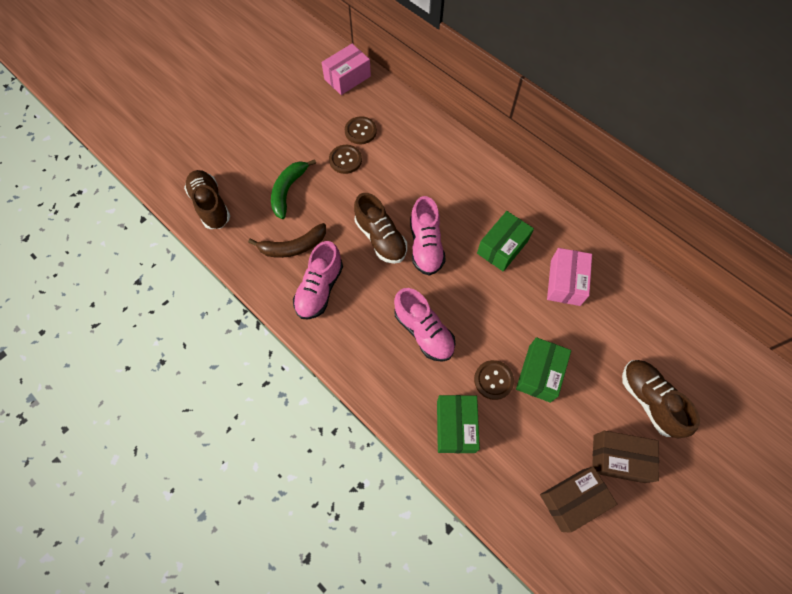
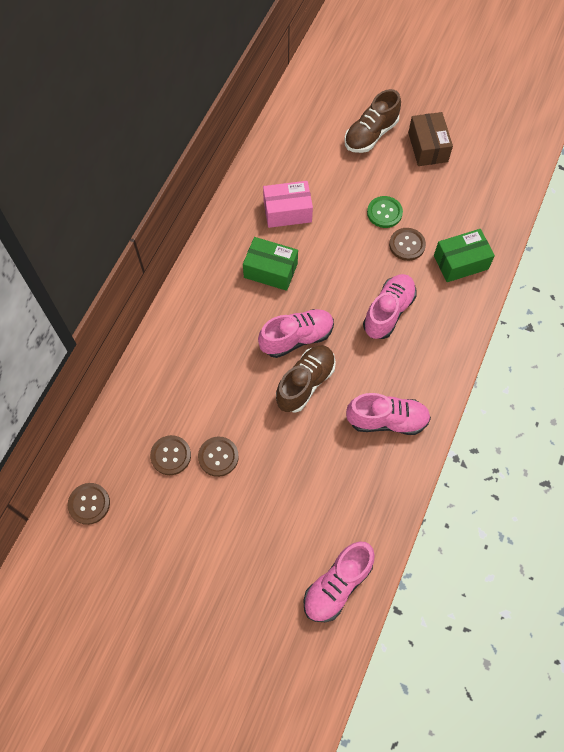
camera: 110 degrees left, 0 degrees up
brown shoe [184,170,230,229] -> pink shoe [303,542,375,622]
brown banana [248,223,326,258] -> none
green banana [271,159,316,219] -> none
pink box [322,44,371,95] -> brown button [68,483,110,525]
green box [516,337,571,403] -> green button [367,196,403,228]
brown box [540,467,617,533] -> none

